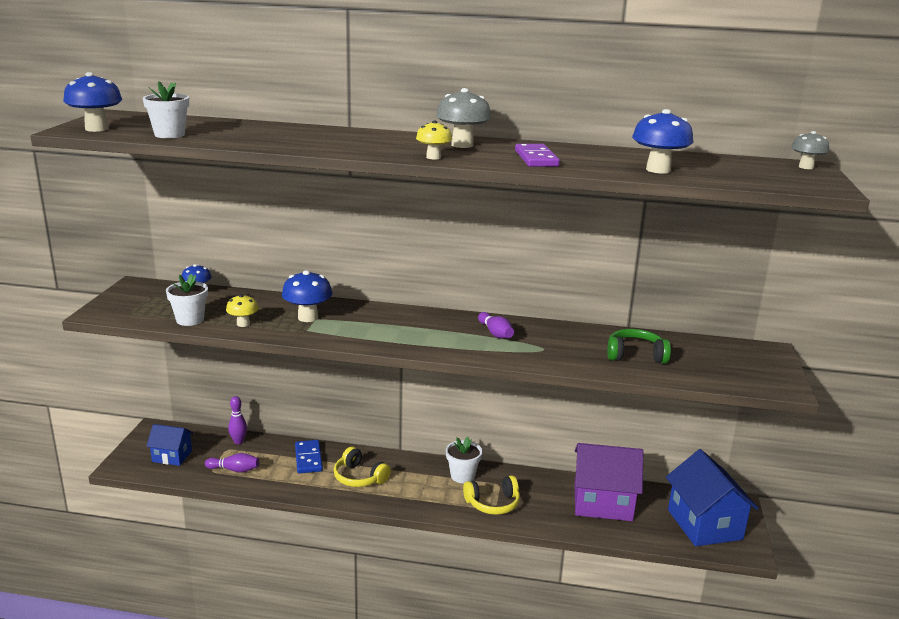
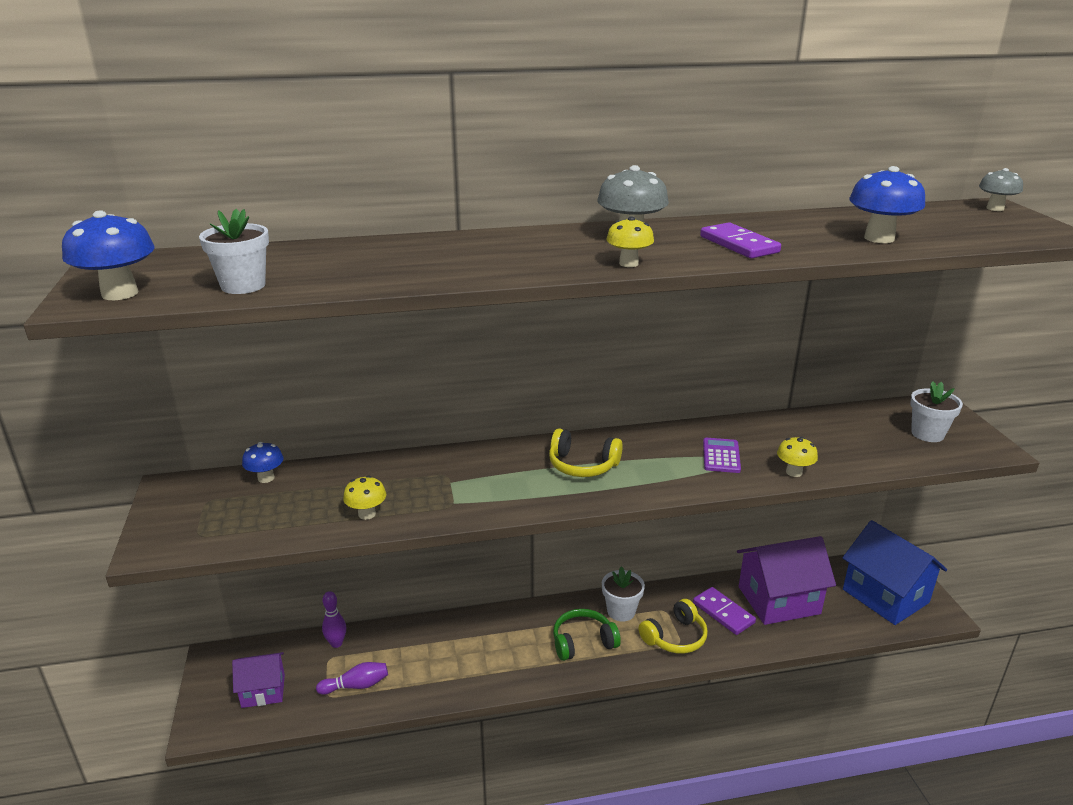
camera: 20 degrees left, 5 degrees up
blue house [146,424,194,466] -> purple house [232,652,285,708]
white flower pot [166,274,208,326] -> white flower pot moved to [910,381,963,442]
blue mushroom [282,270,332,322] -> none
blue domino [295,440,323,473] -> none
yellow headphones [334,447,391,487] -> yellow headphones moved to [549,429,623,477]
purple bowling pin [478,312,514,338] -> none
green headphones [607,329,671,364] -> green headphones moved to [553,609,621,661]
none -> purple domino [693,587,756,635]
none -> purple calculator [703,438,741,473]
none -> yellow mushroom [777,437,818,477]

